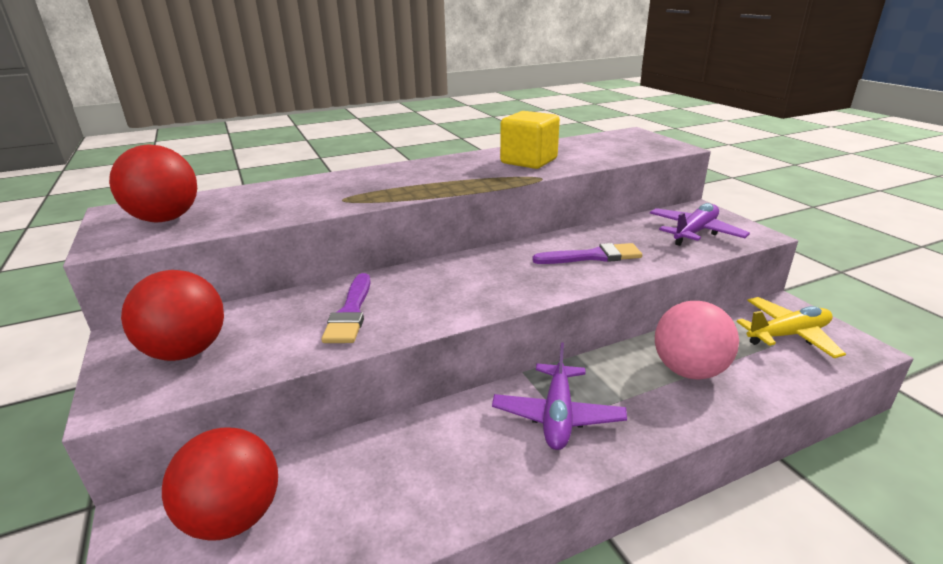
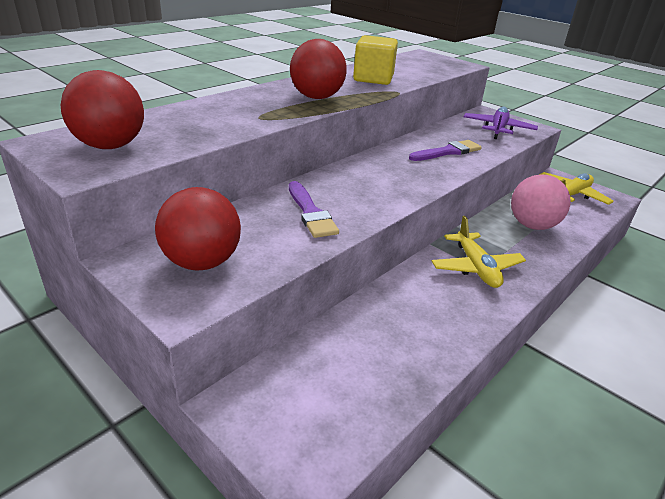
camera: 25 degrees left, 5 degrees up
red ball [162,428,278,540] -> red ball moved to [290,39,347,99]
purple plane [492,342,627,450] -> yellow plane [432,216,526,288]

